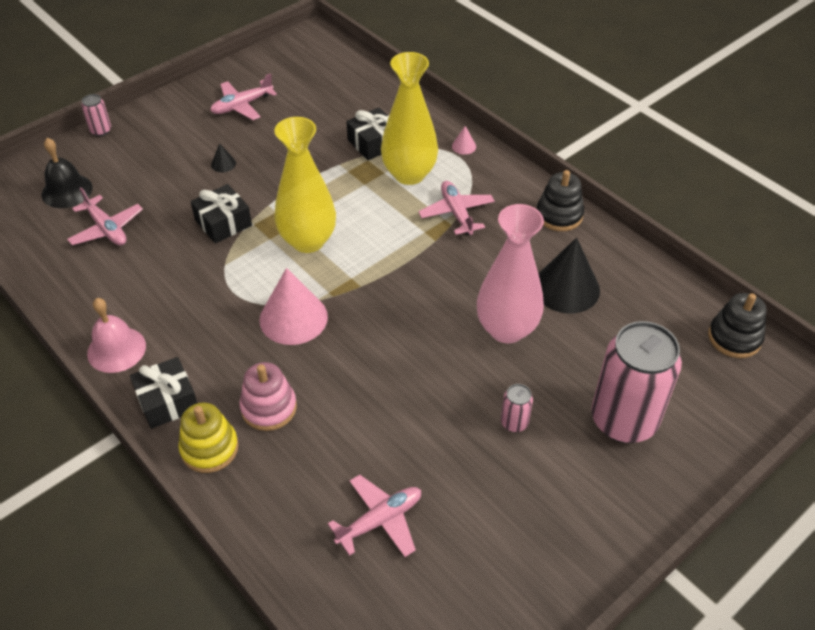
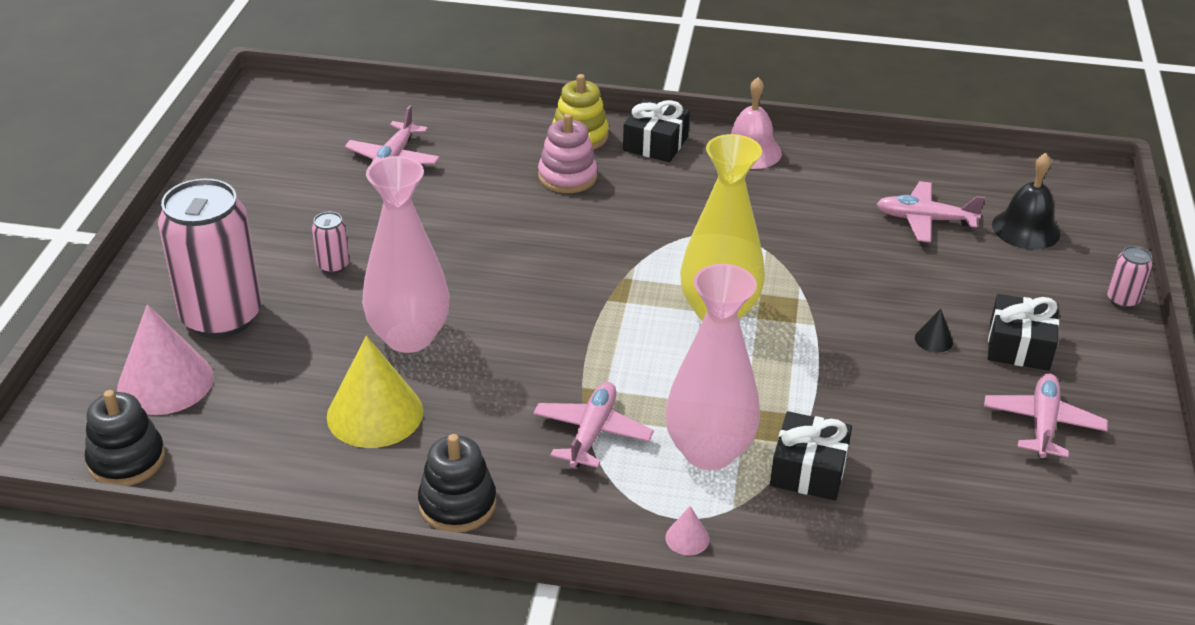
camera: 140 degrees right, 10 degrees down
black gift [191,184,252,243] -> black gift moved to [988,294,1059,371]
pink cone [259,268,328,345] -> pink cone moved to [117,304,214,415]
yellow vase [381,52,438,185] -> pink vase [665,264,760,470]
pink plane [418,181,495,235] -> pink plane turned 105 degrees counterclockwise [533,382,654,468]
black cone [539,238,600,313] -> yellow cone [327,336,423,448]

